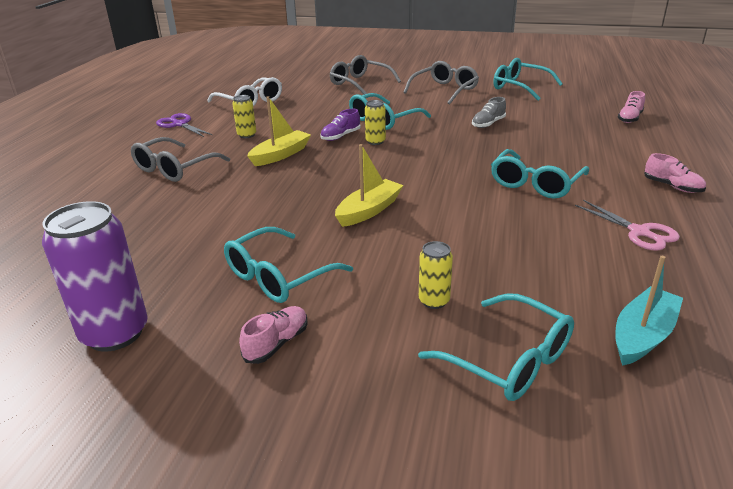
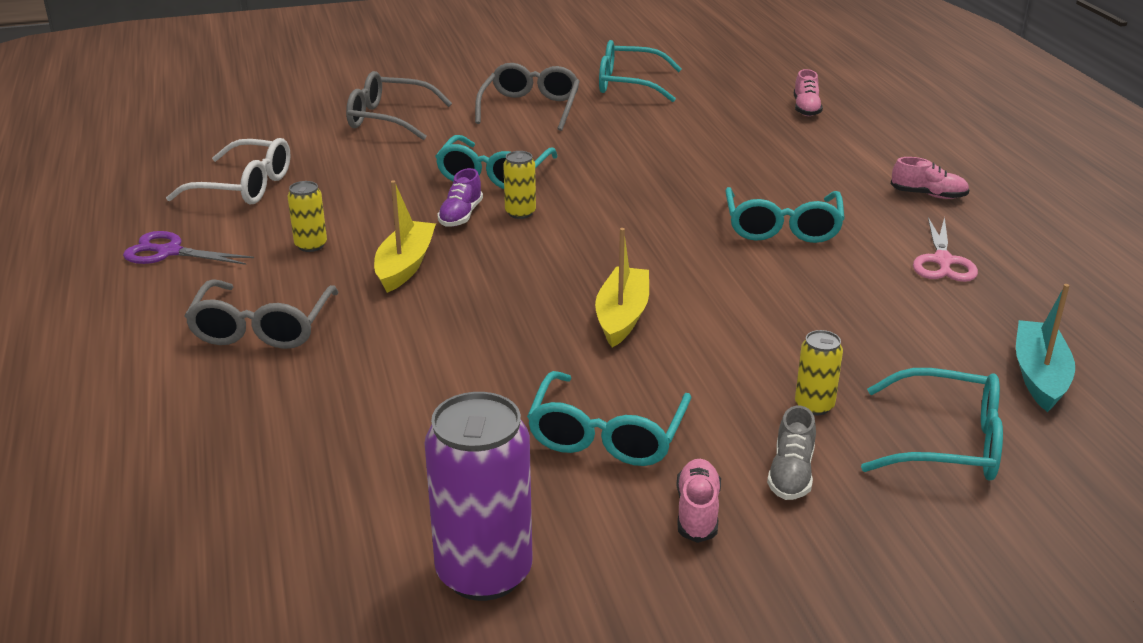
camera: 30 degrees left, 0 degrees up
grey shoe [472,97,506,128] -> grey shoe moved to [767,406,816,500]
pink scissors [575,200,680,251] -> pink scissors turned 75 degrees clockwise [913,217,978,282]

